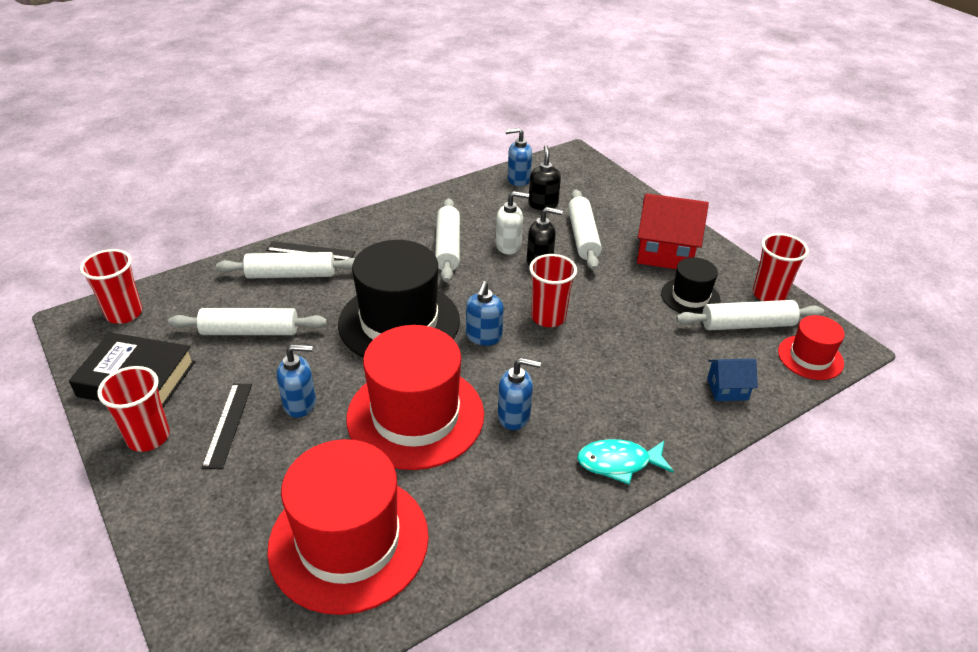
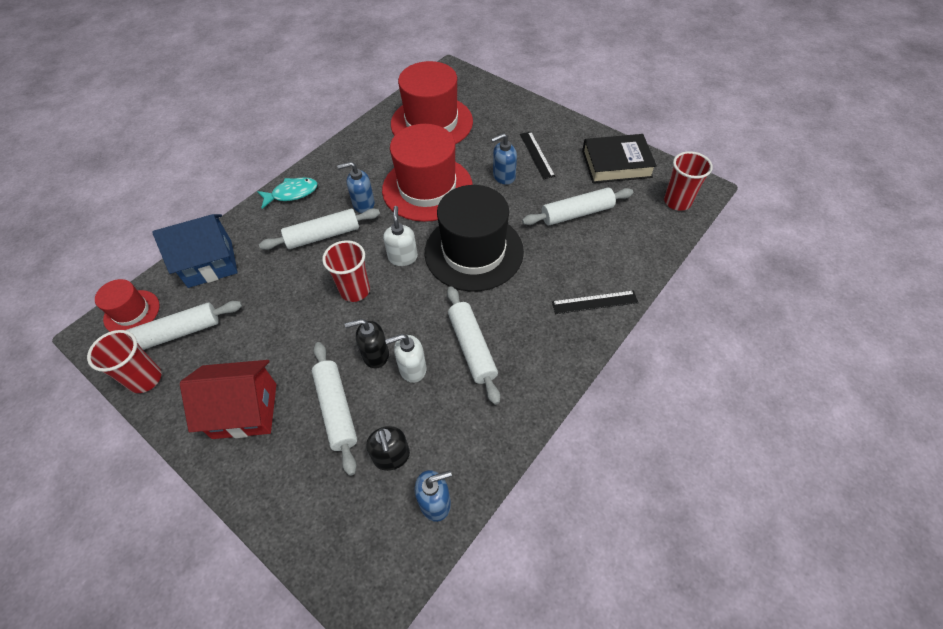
camera: 165 degrees right, 15 degrees up
red cup [97,366,170,452] -> none
white rolling pin [216,252,355,279] -> white rolling pin moved to [259,208,380,250]
blue soap dispenser [466,281,504,346] -> white soap dispenser [383,206,418,266]
black hat [661,257,721,314] -> none
blue house [707,359,758,401] -> blue house [152,214,238,288], size x1.90

